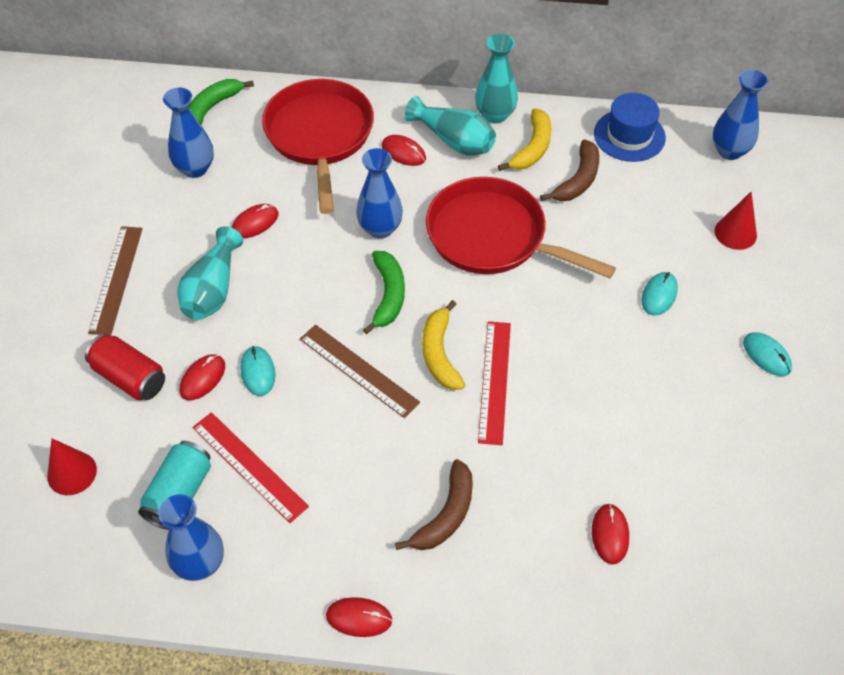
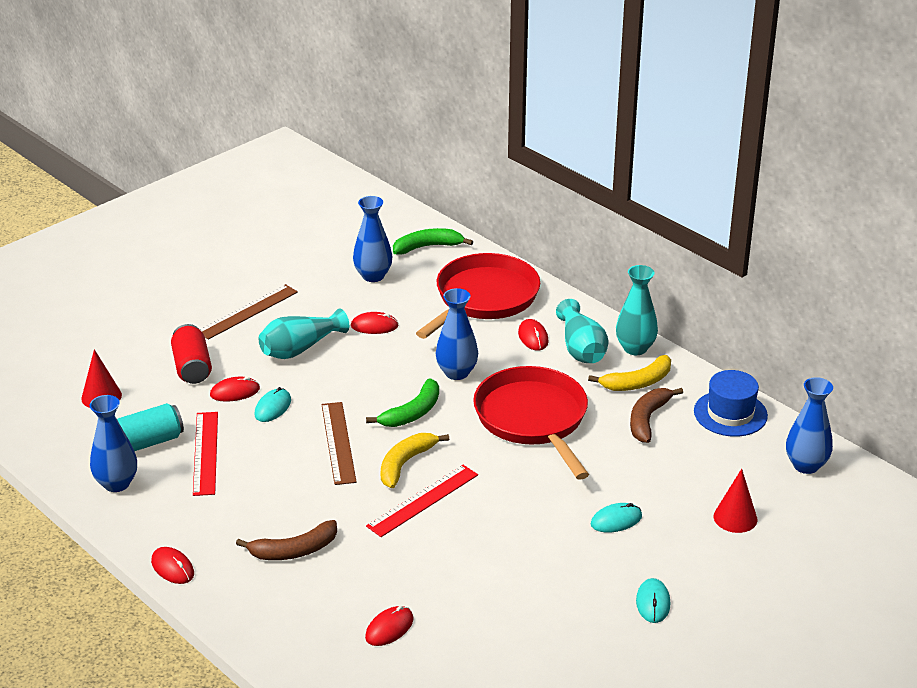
camera: 40 degrees right, 20 degrees down
brown banana [540,139,599,201] -> brown banana turned 135 degrees clockwise [630,388,683,443]

